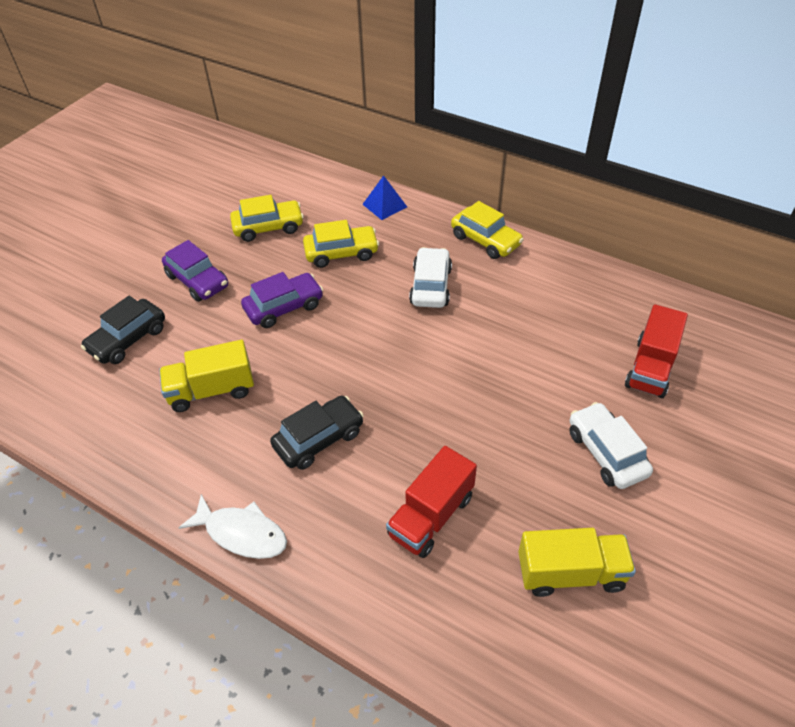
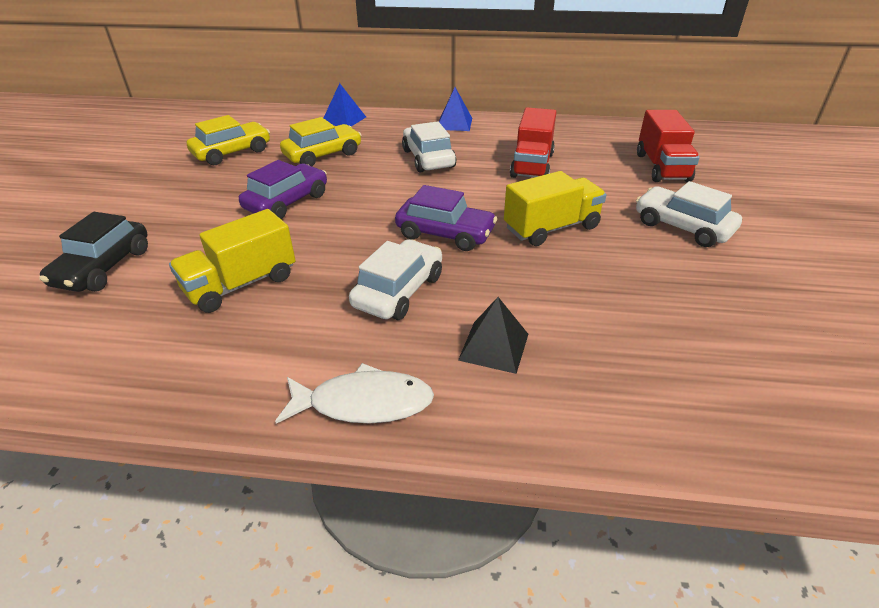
camera: 25 degrees left, 10 degrees down
purple car [162,240,228,302] -> purple car moved to [395,185,497,251]
black car [270,396,364,470] -> white car [349,239,442,320]
red truck [386,446,477,558] -> red truck moved to [510,107,556,178]
yellow car [451,201,524,259] -> blue pyramid [439,87,472,131]
yellow truck [518,528,636,597] -> yellow truck moved to [504,171,606,246]
none -> black pyramid [458,297,528,374]

